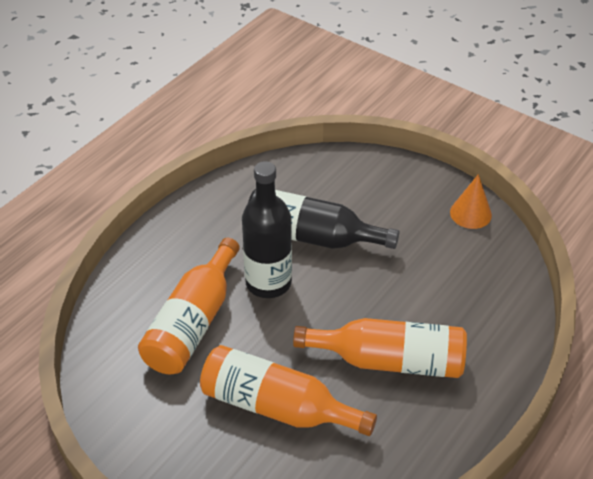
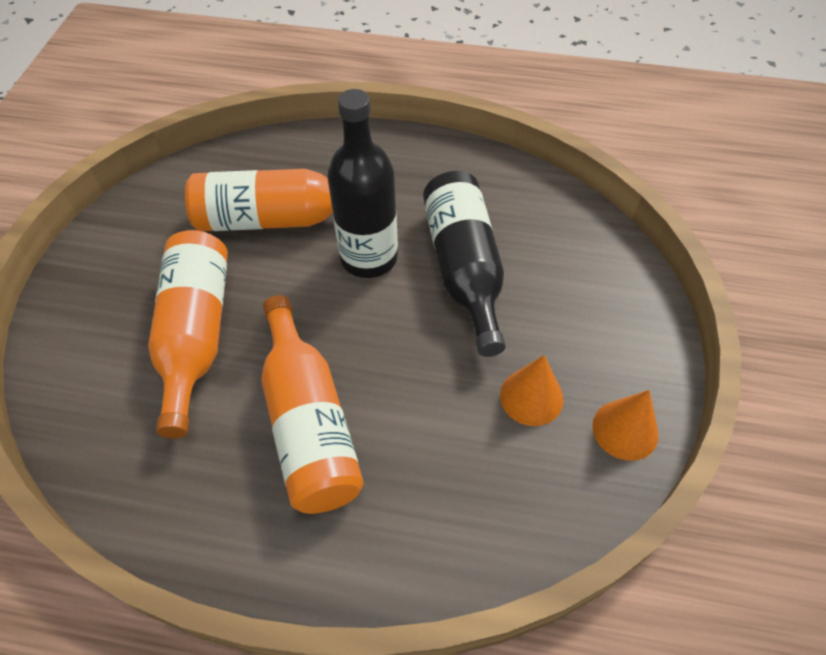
camera: 65 degrees right, 10 degrees up
none -> orange cone [500,355,563,426]

